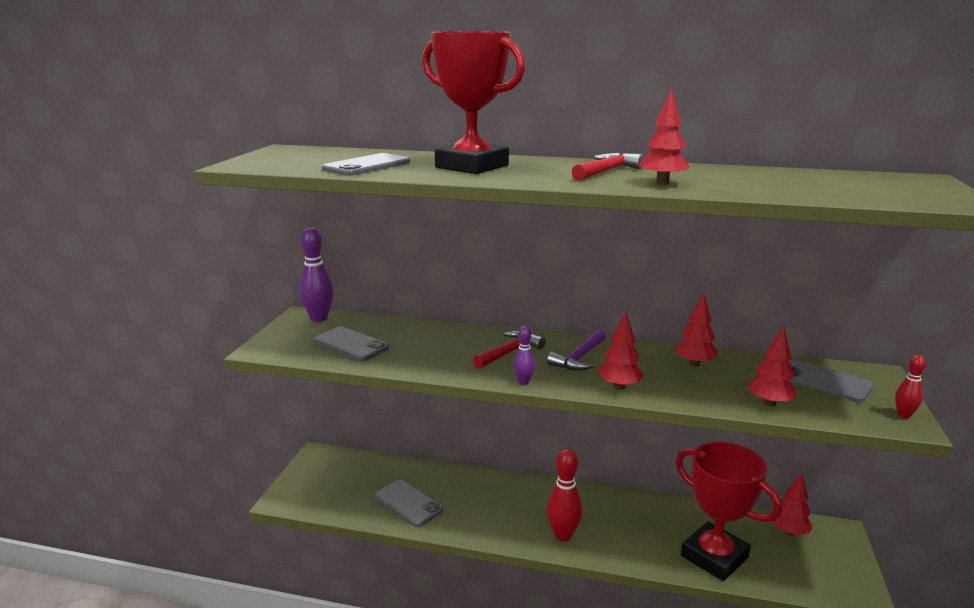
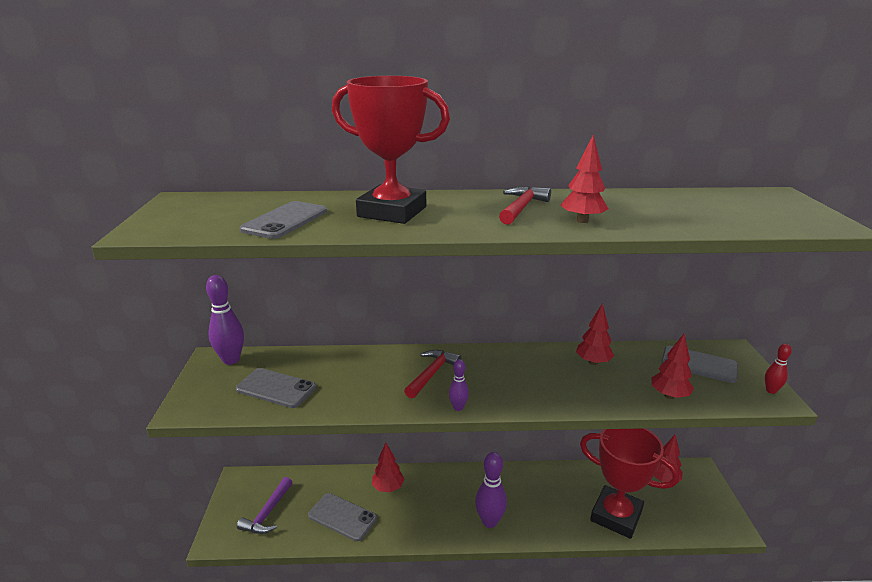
camera: 15 degrees left, 5 degrees up
purple hammer [547,329,606,371] -> purple hammer moved to [237,477,292,534]
red bowling pin [547,449,582,541] -> purple bowling pin [475,452,507,528]
red tree [598,311,644,390] -> red tree moved to [372,443,404,492]

